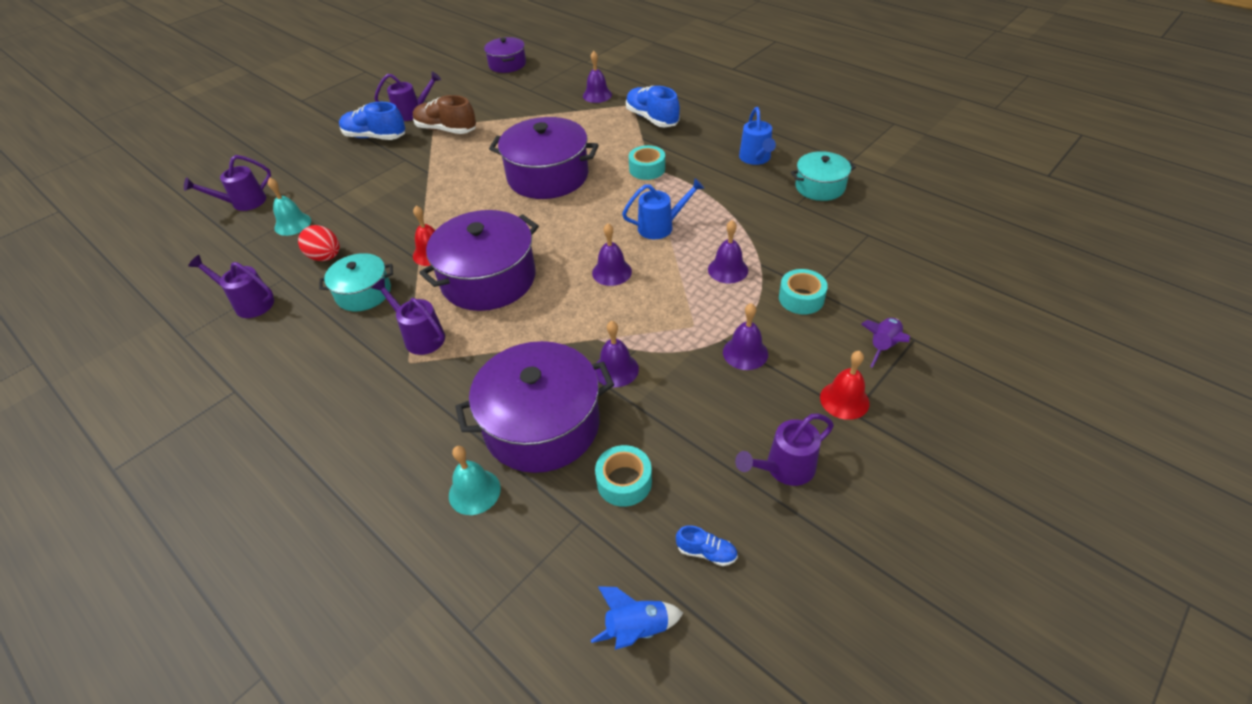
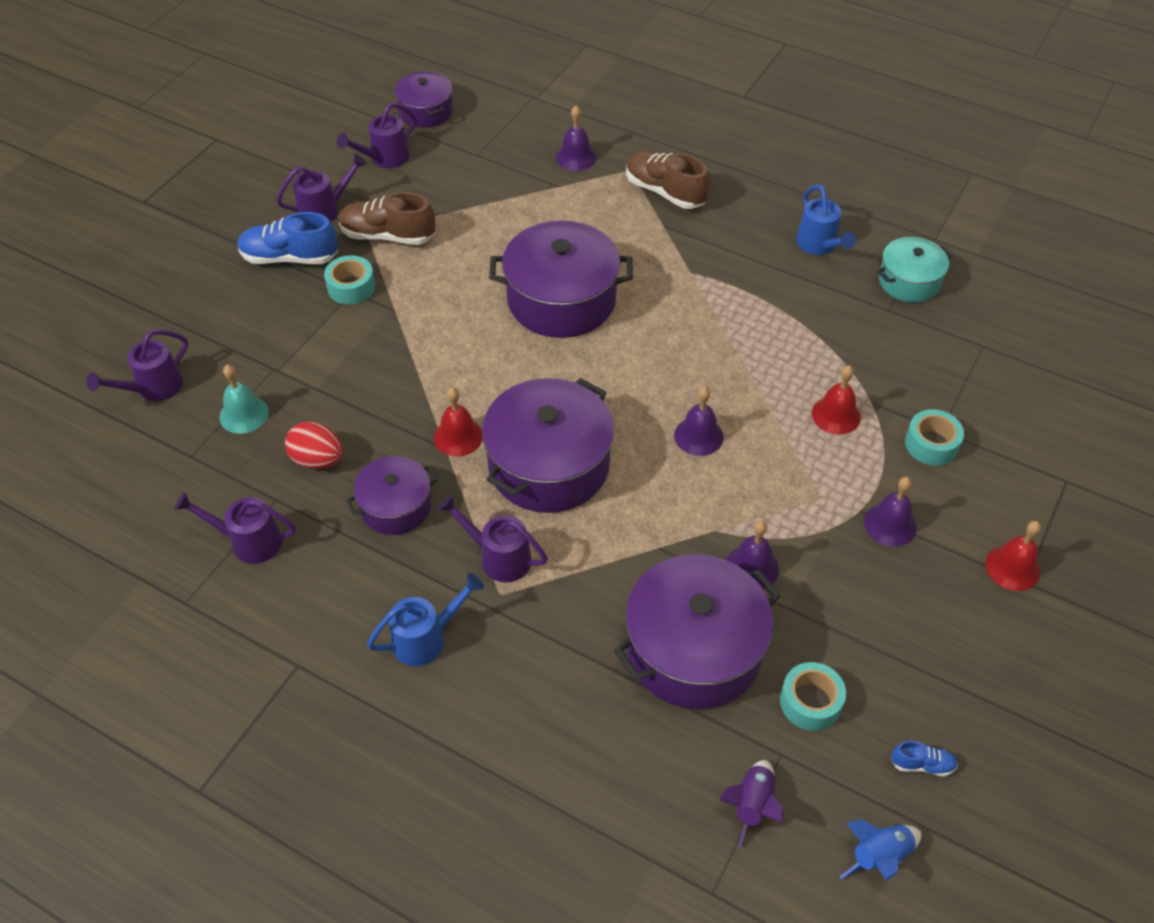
camera: 15 degrees left, 5 degrees up
turquoise pot [319,253,393,311] -> purple pot [346,456,439,535]
turquoise bell [449,446,501,515] -> none
blue watering can [622,178,705,239] -> blue watering can moved to [367,573,484,666]
blue shoe [626,86,680,127] -> brown shoe [626,151,710,209]
turquoise tape [629,145,665,180] -> turquoise tape moved to [324,255,375,305]
purple bell [708,220,748,283] -> red bell [812,365,861,435]
purple watering can [735,413,834,486] -> purple watering can moved to [337,103,417,168]
purple rocket [861,318,910,368] -> purple rocket moved to [719,760,783,848]

